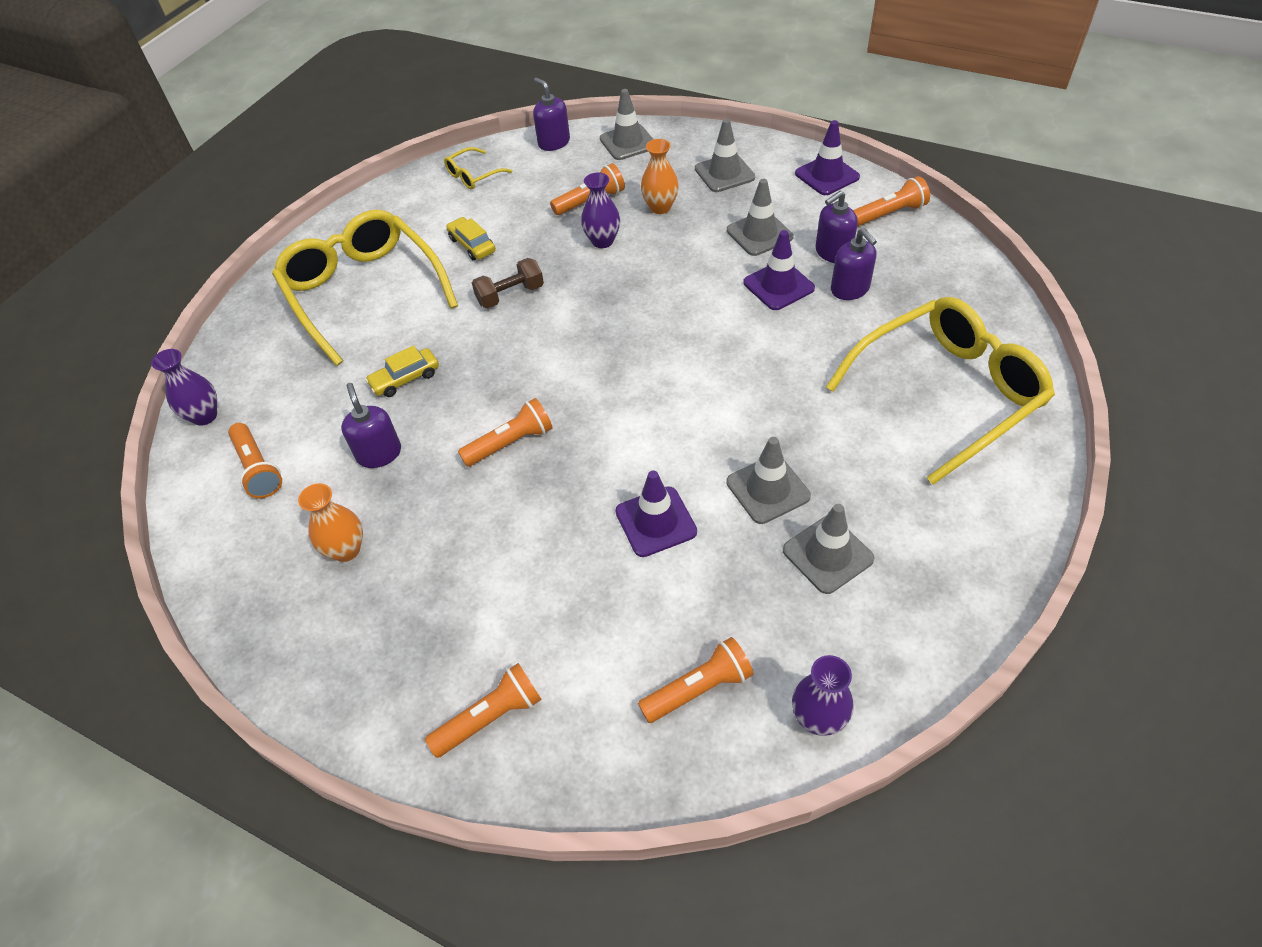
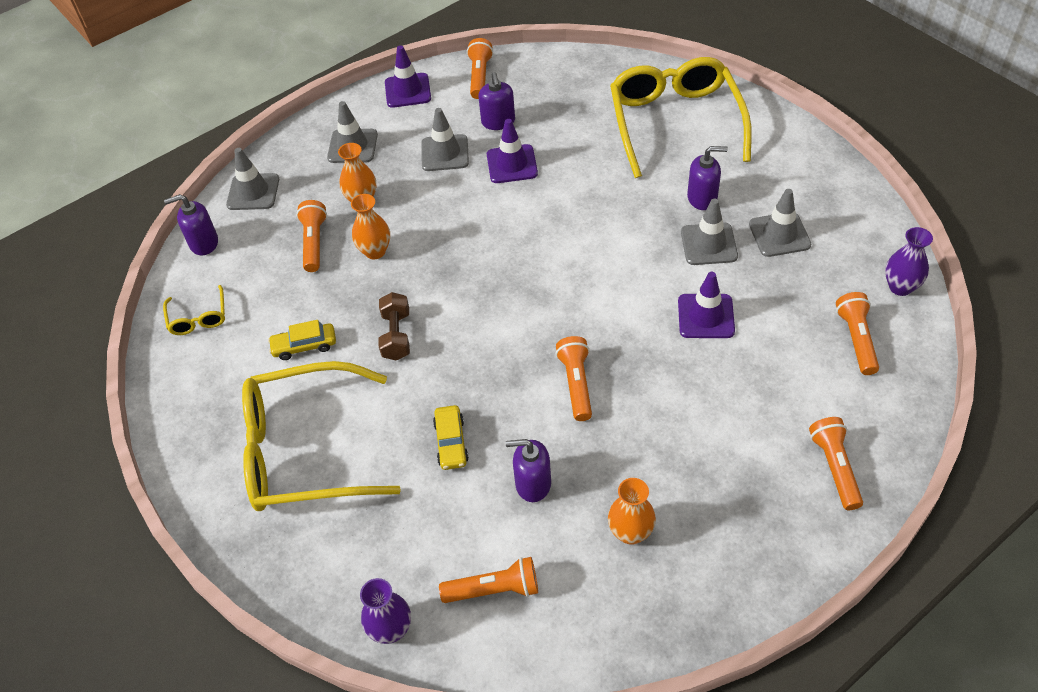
camera: 65 degrees left, 0 degrees up
purple vase [581,172,620,248] -> orange vase [351,194,390,259]
purple soap dispenser [831,228,877,300] -> purple soap dispenser moved to [687,146,728,210]

